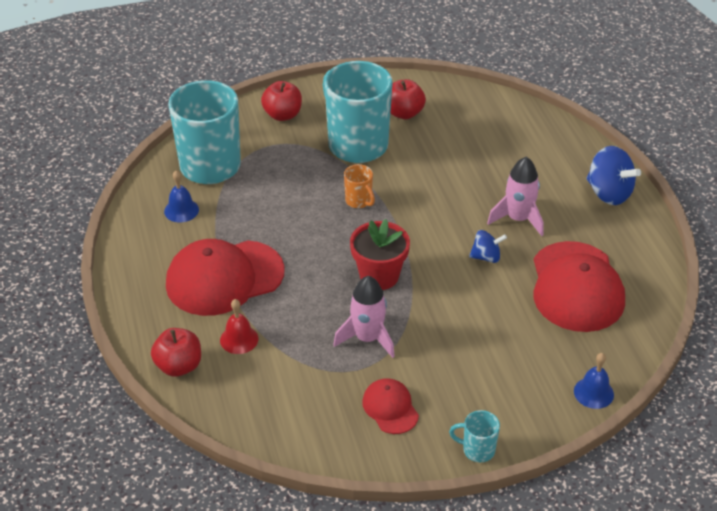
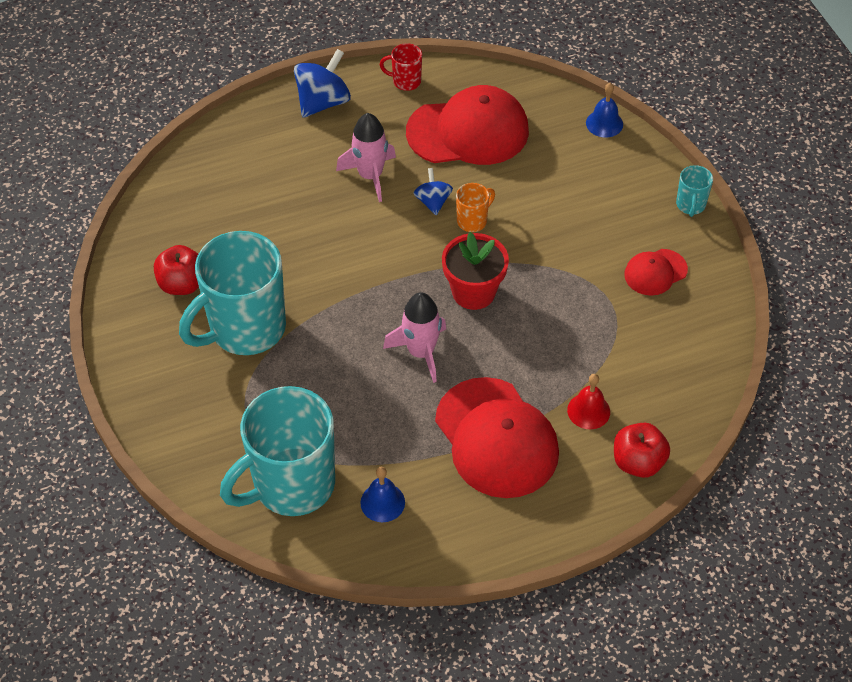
camera: 95 degrees left, 10 degrees up
red apple [261,81,302,121] -> none
pink rocket [333,276,395,358] -> pink rocket moved to [383,292,446,383]
orange mug [344,164,375,208] -> orange mug moved to [456,183,495,232]
none -> red mug [379,43,422,91]

